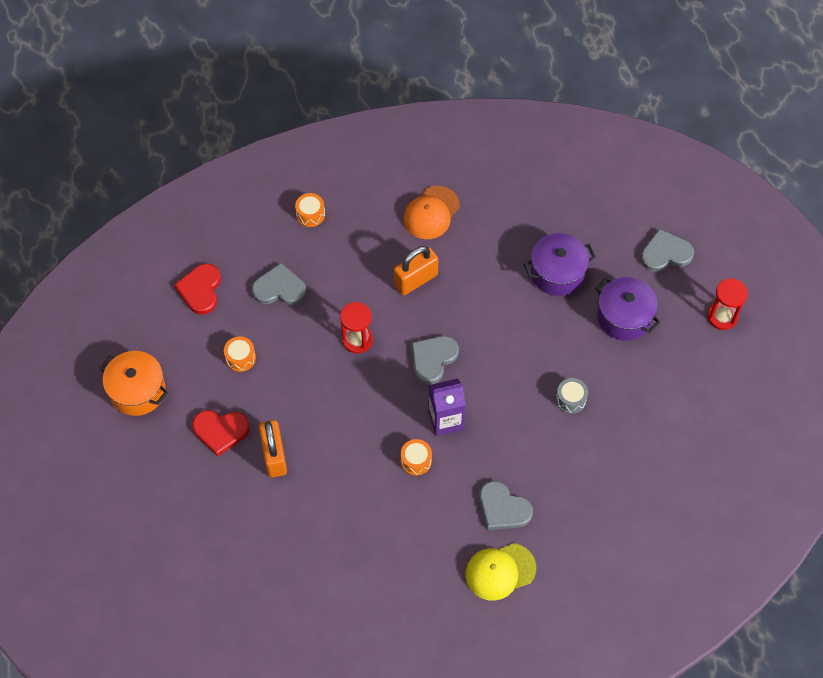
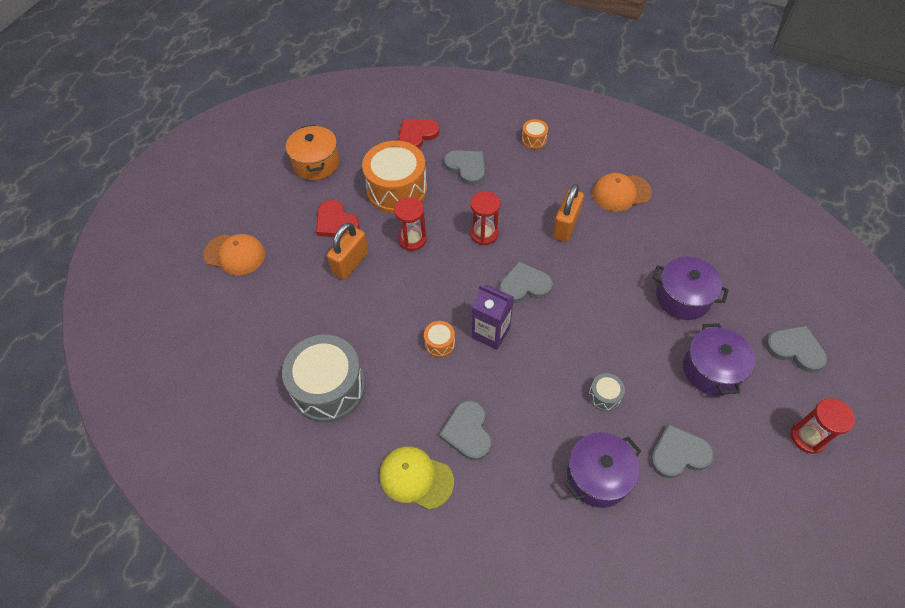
camera: 45 degrees right, 5 degrees down
orange drum [224,336,256,372] -> orange drum [362,141,427,213], size x2.30
orange padlock [394,246,438,295] -> orange padlock turned 75 degrees counterclockwise [552,184,584,242]
none -> orange cap [203,234,265,275]
none -> grey drum [282,335,365,422]
none -> red hourglass [394,197,426,251]
none -> purple pot [564,432,641,508]
none -> grey heart [650,424,714,478]

